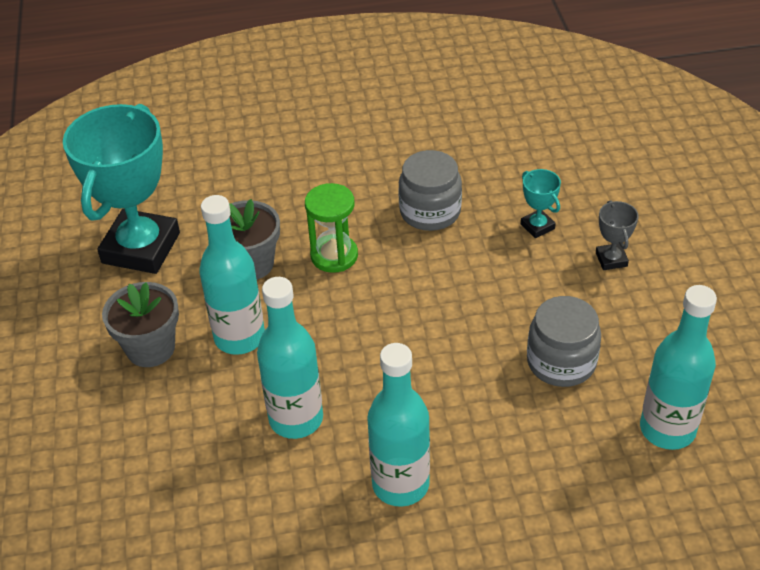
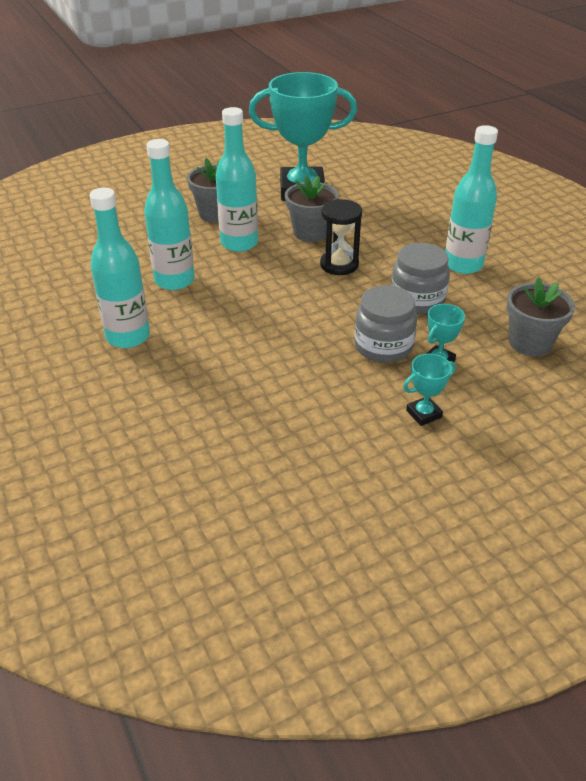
camera: 70 degrees right, 5 degrees down
green hourglass [305,183,358,273] -> black hourglass [320,199,362,275]
grey jar [527,296,601,387] -> grey jar moved to [354,286,417,363]
grey trophy [596,200,638,270] -> turquoise trophy [403,354,456,426]
turquoise bottle [640,285,717,450] -> turquoise bottle moved to [445,125,498,274]
none -> grey flower pot [506,277,575,356]

